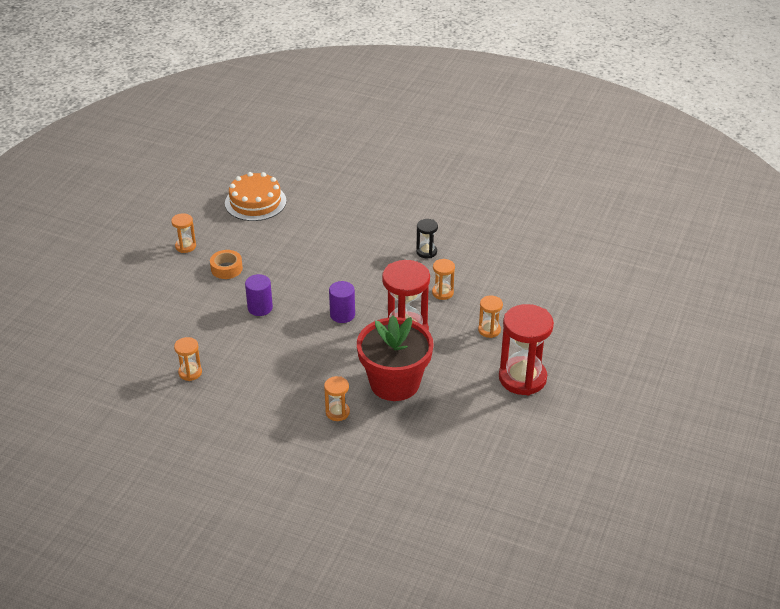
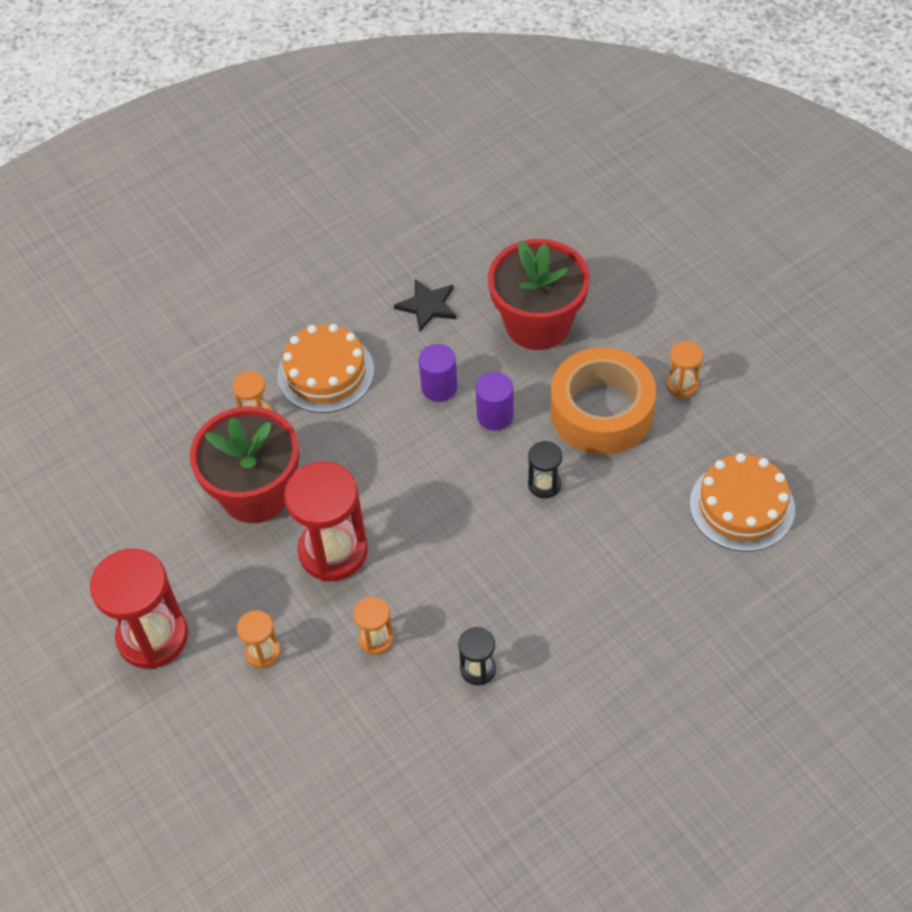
camera: 125 degrees right, 15 degrees up
orange hourglass [174,337,202,381] -> black star [394,279,456,332]
orange tape [210,250,243,279] -> orange tape [551,347,656,455], size x2.14
purple cylinder [329,281,355,323] -> purple cylinder moved to [419,344,457,402]
none -> orange cake [277,324,374,413]
none -> red flower pot [488,239,590,350]
none -> black hourglass [528,441,562,498]

